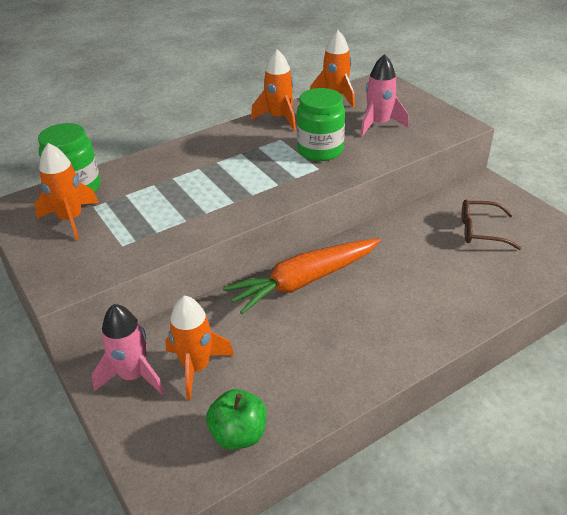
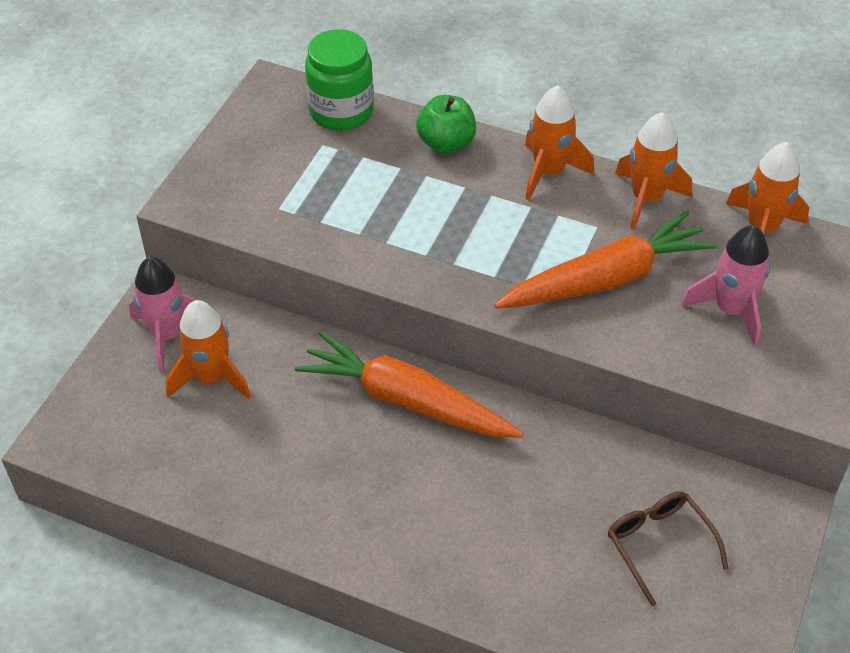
camera: 55 degrees right, 10 degrees up
orange rocket [34,143,99,240] -> orange rocket moved to [525,85,594,200]
green apple [206,389,267,450] -> green apple moved to [416,95,476,154]
green jar [297,88,345,161] -> orange carrot [494,211,717,309]

